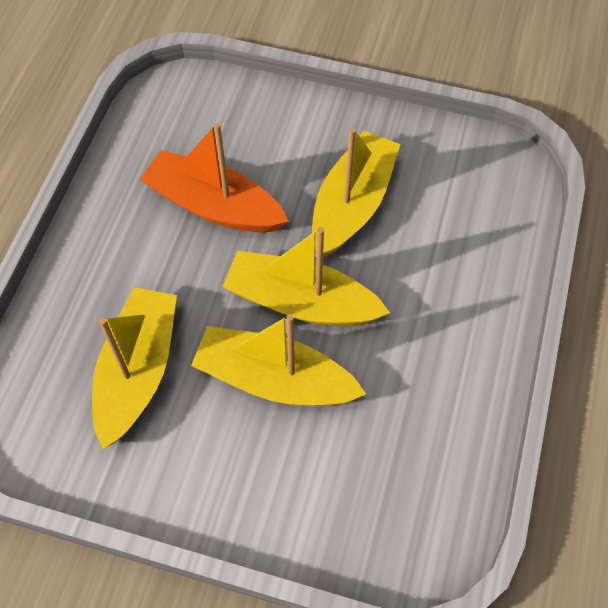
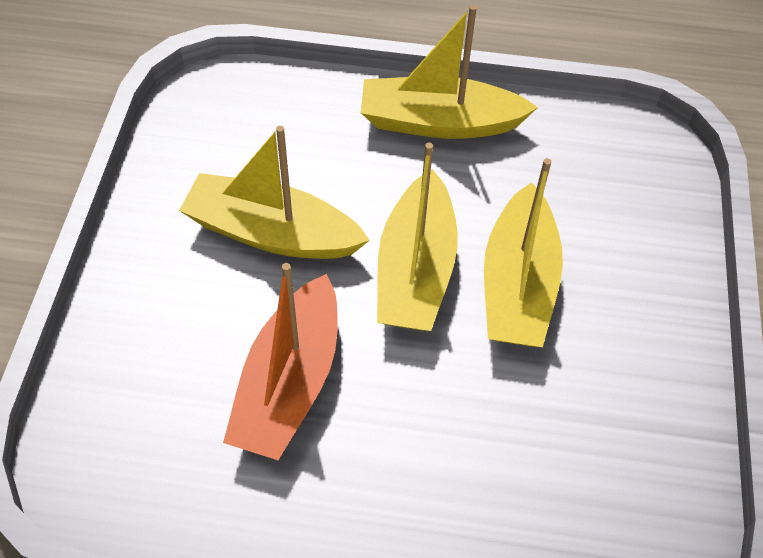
camera: 100 degrees left, 5 degrees down
yellow boat [92,287,177,449] -> yellow boat moved to [361,5,538,139]

